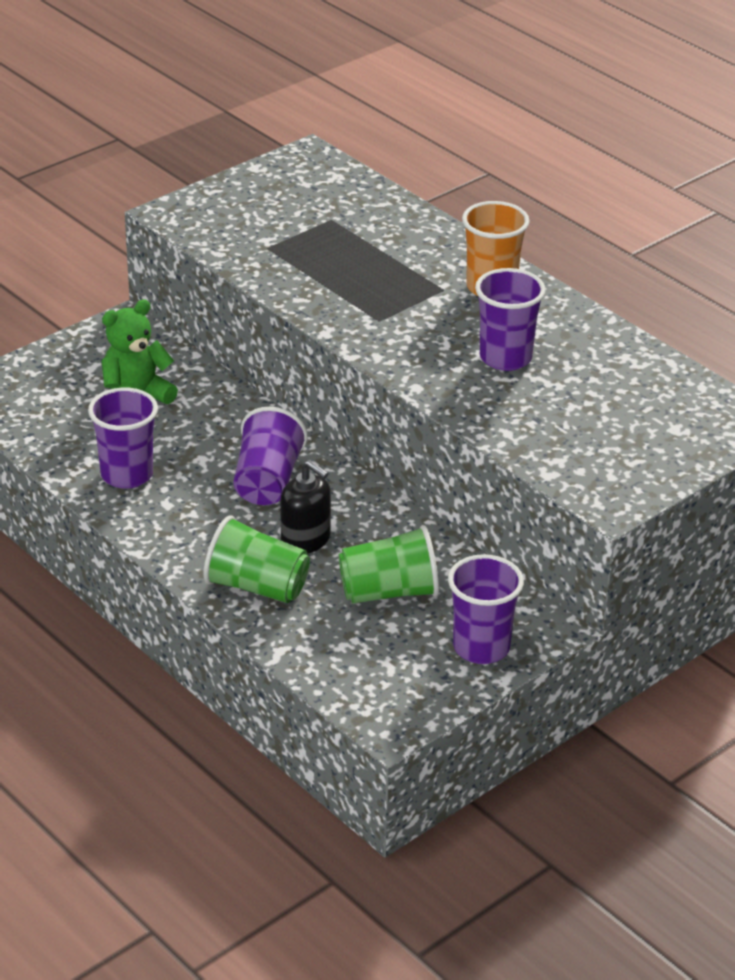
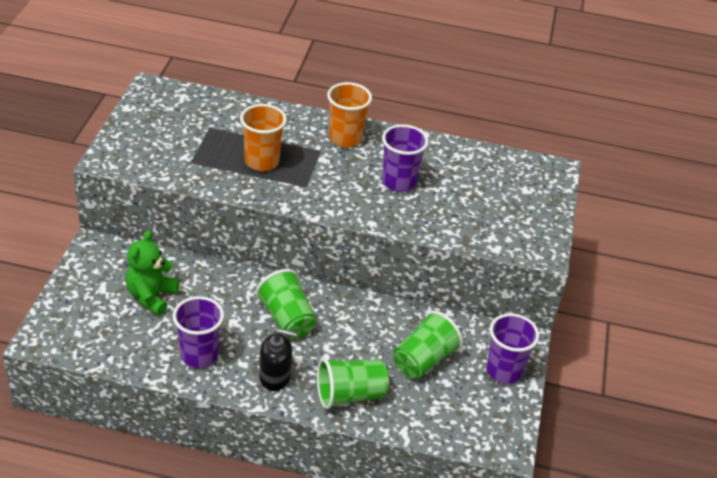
camera: 40 degrees left, 5 degrees up
purple cup [233,407,308,505] -> green cup [255,269,317,339]
black soap dispenser [280,460,331,553] -> black soap dispenser moved to [259,329,297,391]
none -> orange cup [240,104,287,171]

